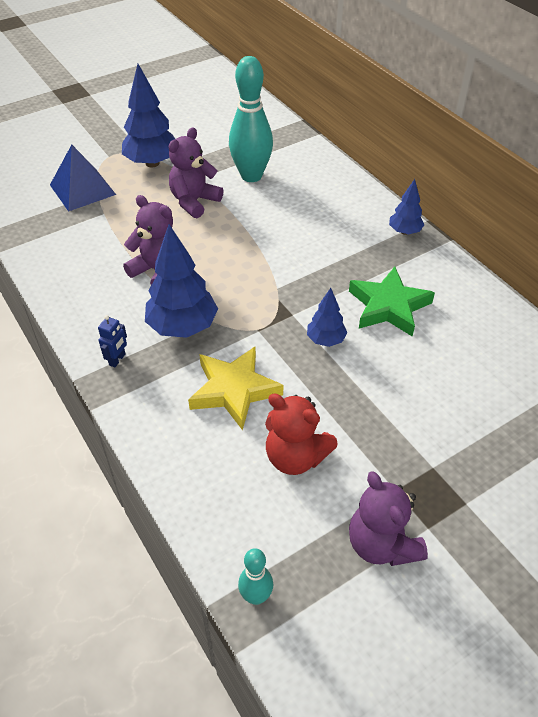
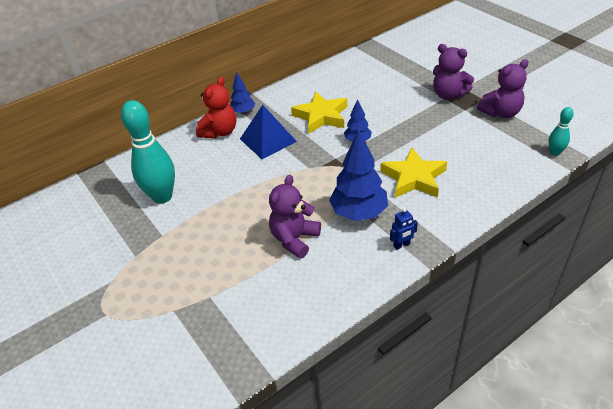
camera: 90 degrees left, 5 degrees down
blue pyramid [50,145,116,212] -> blue pyramid moved to [240,105,297,159]
blue robot [98,315,127,367] -> blue robot turned 135 degrees clockwise [390,208,418,250]
blue tree [122,64,175,168] -> none
purple teddy bear [169,127,223,218] -> purple teddy bear moved to [433,44,474,100]
red teddy bear [265,394,338,475] -> red teddy bear moved to [196,77,236,138]
green star [349,267,435,337] -> yellow star [291,91,347,134]

